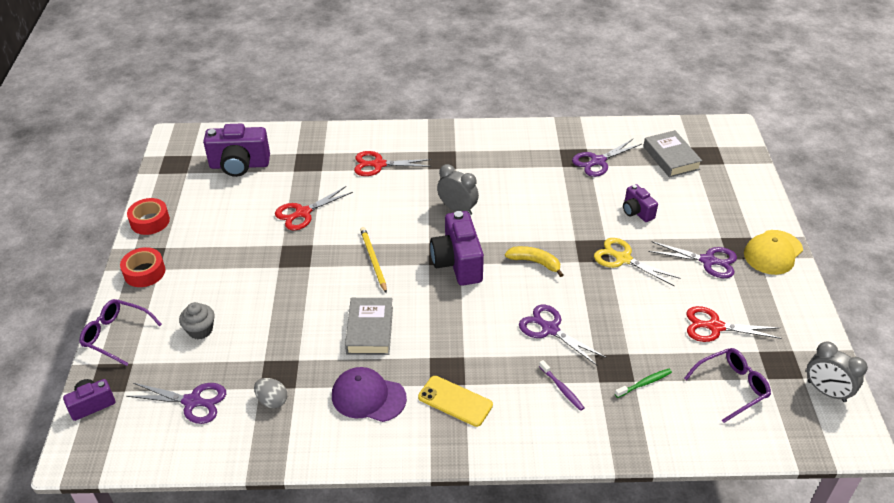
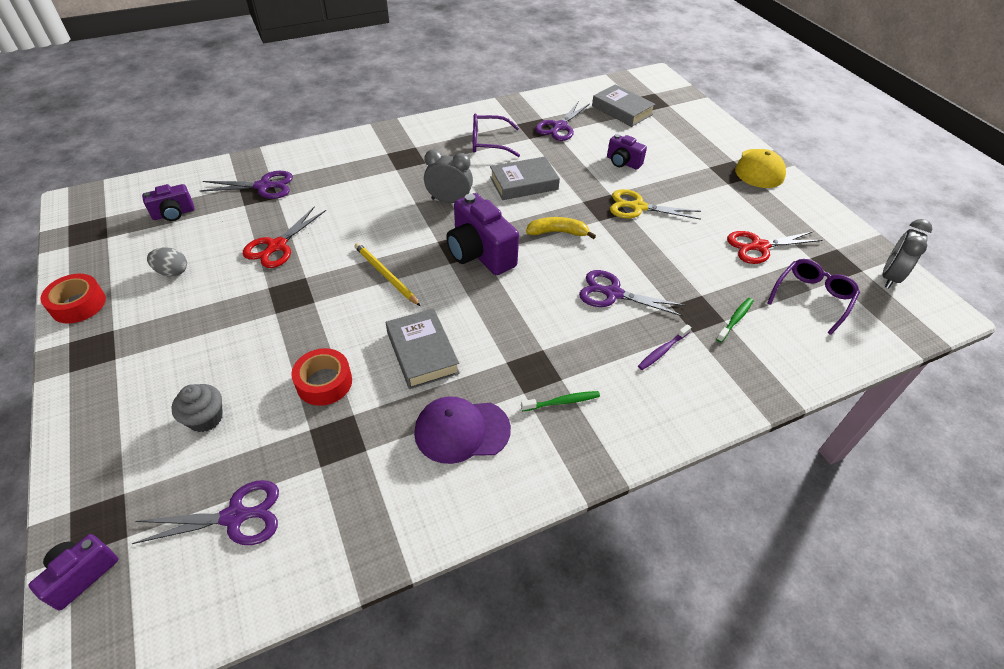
camera: 25 degrees left, 5 degrees up
purple glasses [80,299,162,366] -> purple glasses moved to [473,114,520,157]
red tape [120,247,165,287] -> red tape moved to [291,348,352,406]
purple camera [203,124,270,177] -> purple camera [142,184,194,221], size x0.56
grey egg [254,378,287,408] -> grey egg moved to [147,247,187,277]
red scissors [354,151,431,176] -> none
yellow phone [418,376,493,427] -> green toothbrush [521,391,600,411]
purple toothbrush [539,360,584,411] -> purple toothbrush turned 105 degrees clockwise [638,324,691,370]
purple scissors [648,241,737,278] -> purple scissors moved to [200,171,293,199]
grey clock [807,342,868,402] -> grey clock turned 105 degrees clockwise [883,219,932,288]
none -> grey book [490,157,560,200]

